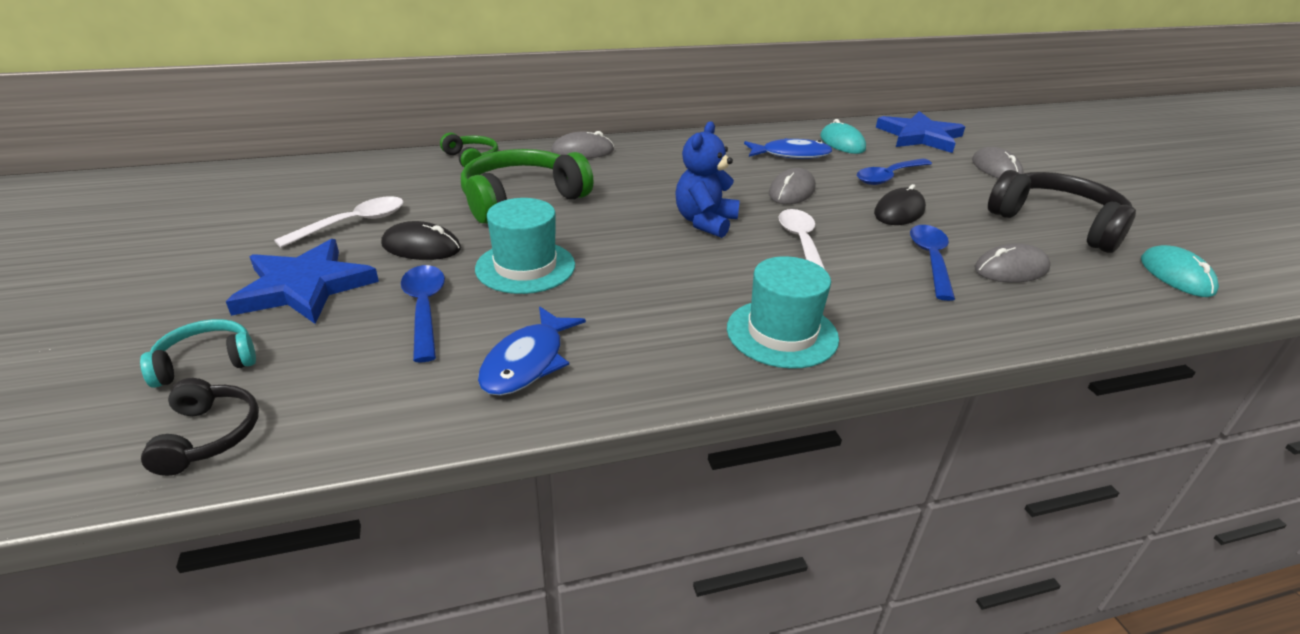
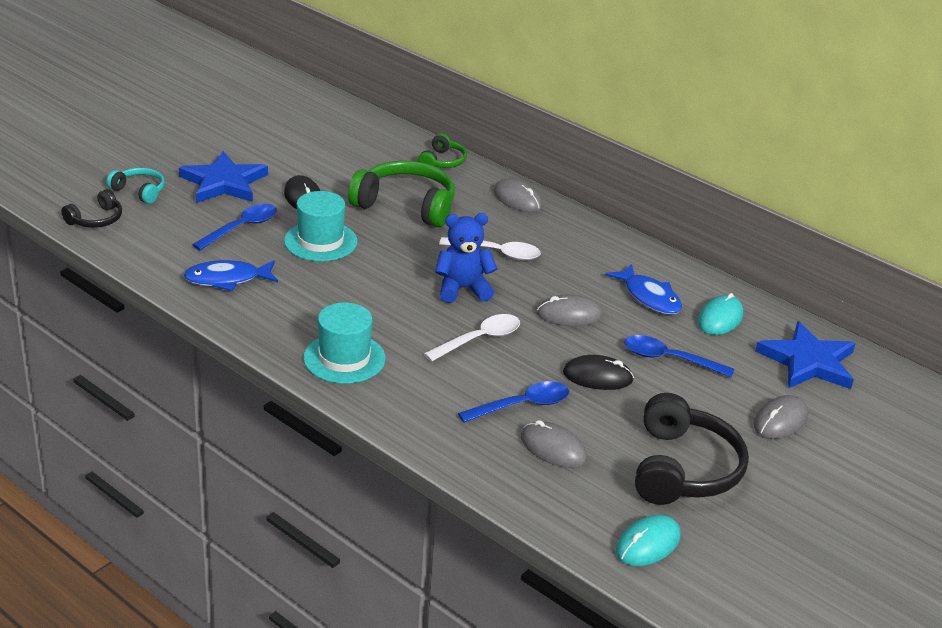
camera: 55 degrees right, 0 degrees up
white spoon [274,196,404,248] -> white spoon moved to [439,237,541,261]

